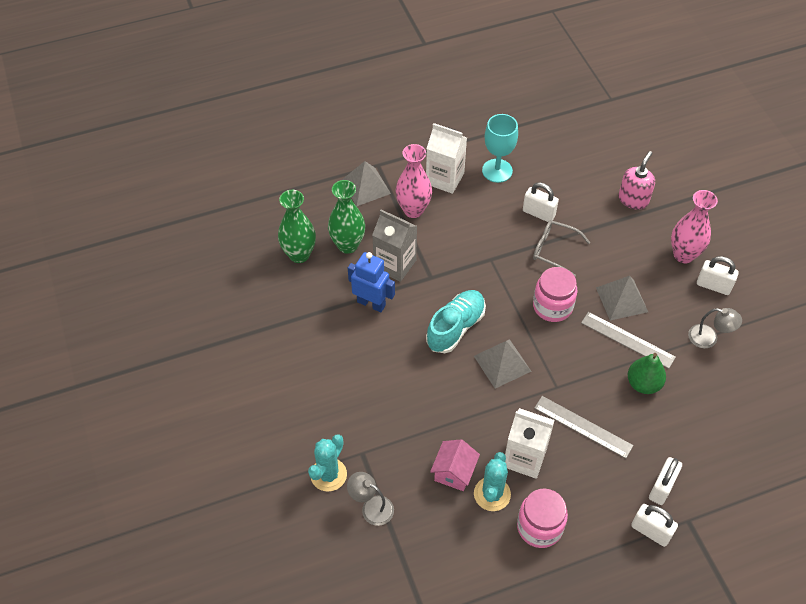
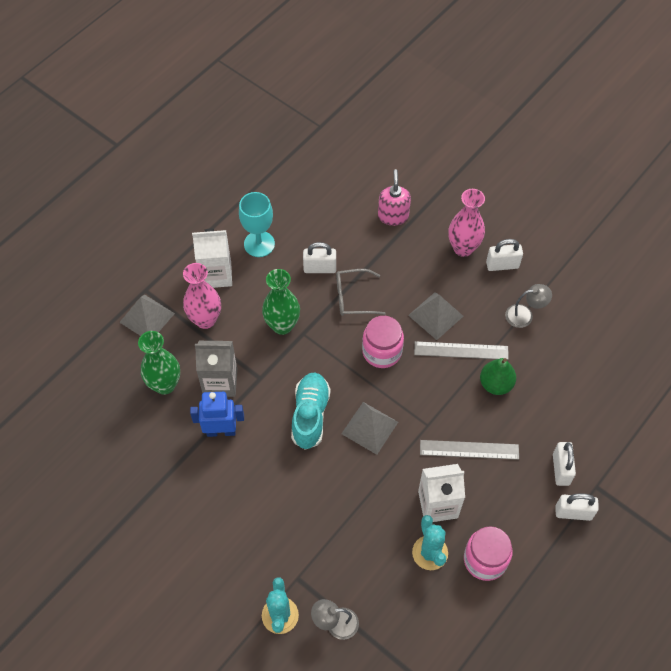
camera: 30 degrees left, 5 degrees up
green vase [278,190,316,263] -> green vase moved to [262,269,300,335]
pink house [430,439,480,491] -> none

